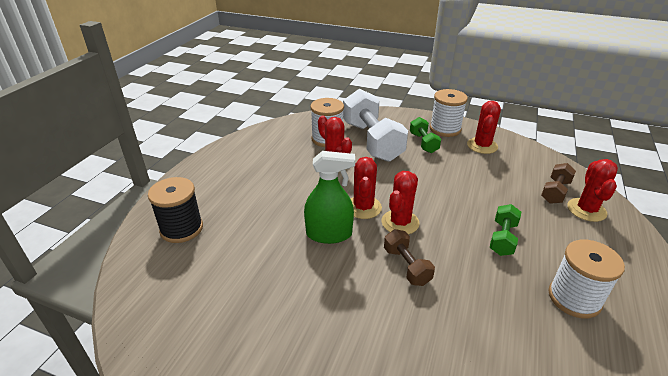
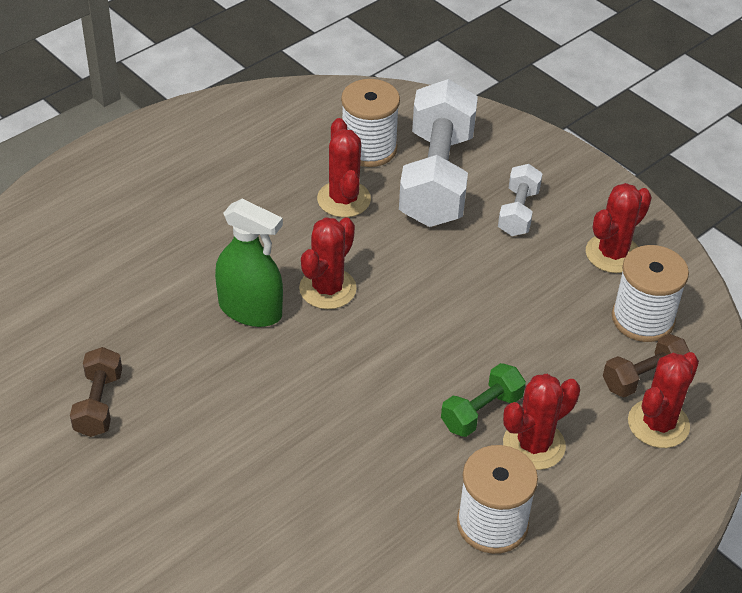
camera: 25 degrees right, 10 degrees up
black spool [148,177,203,243] -> none
red cactus [382,171,420,234] -> red cactus moved to [503,374,580,470]
brown dumbbell [384,229,435,286] -> brown dumbbell moved to [70,347,122,437]
green dumbbell [410,117,441,153] -> white dumbbell [498,164,543,236]
white spool [430,89,468,137] -> white spool moved to [612,245,689,342]

